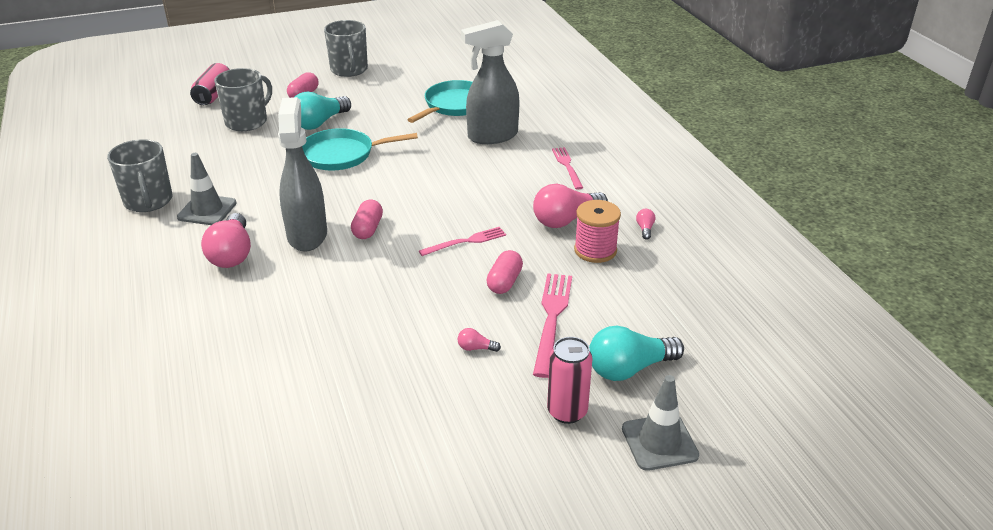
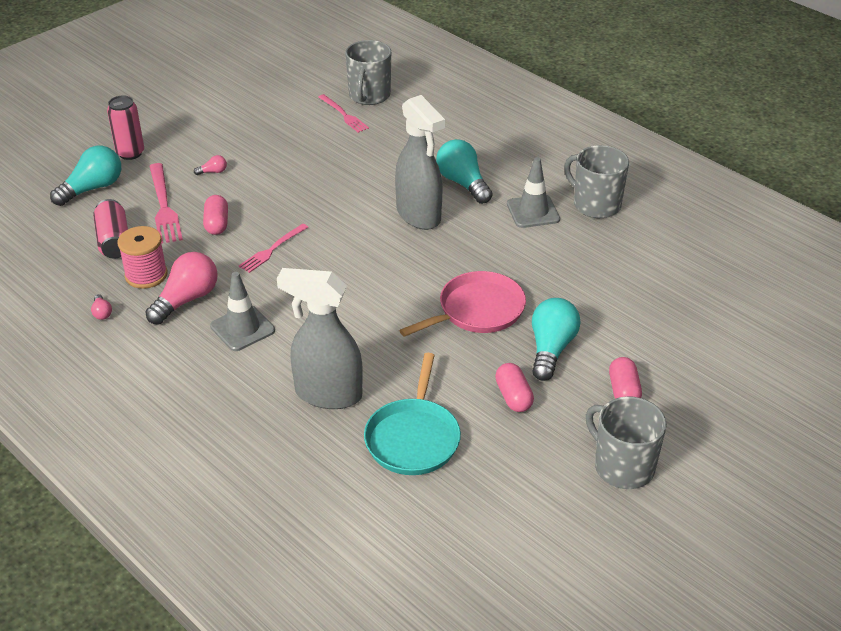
camera: 155 degrees right, 5 degrees up
pink can [190,63,230,105] -> pink can moved to [93,199,128,259]
pink light bulb [201,213,251,268] -> turquoise light bulb [436,139,492,204]
grey mug [214,68,272,131] -> grey mug moved to [345,40,391,105]
turquoise pan [302,128,418,171] -> pink pan [399,271,526,337]
pink capsule [351,199,383,239] -> pink capsule moved to [495,363,534,412]
grey spray bottle [461,20,520,144] -> grey spray bottle turned 120 degrees counterclockwise [277,268,363,409]
pink fork [552,147,583,190] -> pink fork moved to [318,94,369,133]
grey traffic cone [622,375,699,471] -> grey traffic cone moved to [210,272,275,351]

